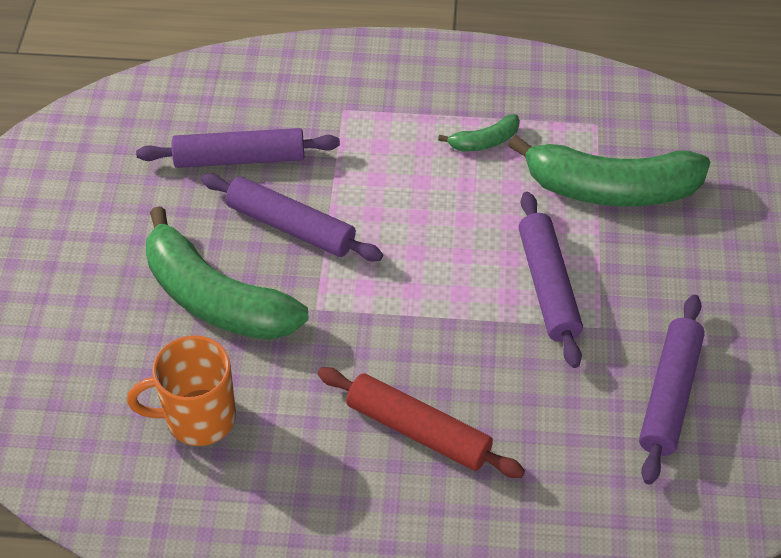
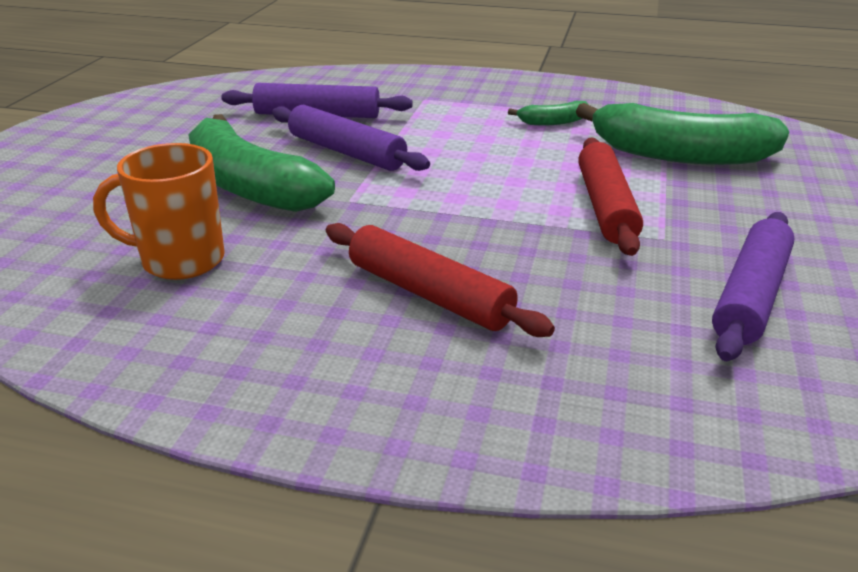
camera: 10 degrees right, 20 degrees down
purple rolling pin [519,192,583,368] -> red rolling pin [578,137,643,256]

